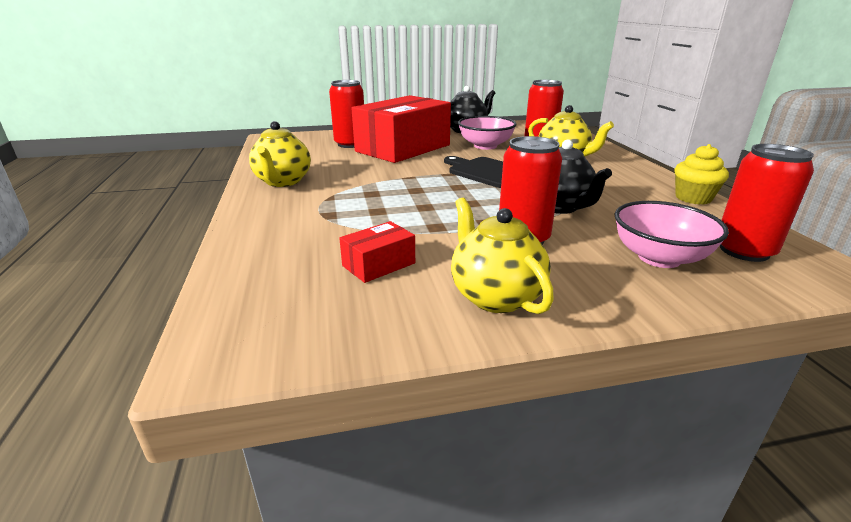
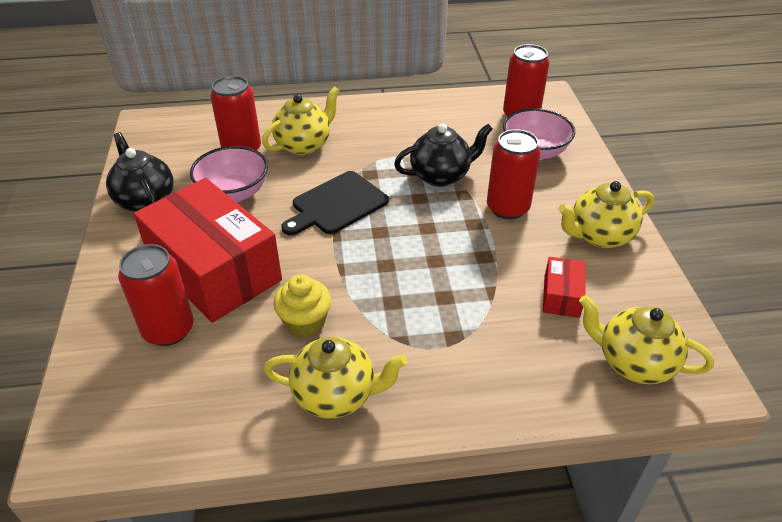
camera: 85 degrees left, 15 degrees up
red box [339,221,415,283] -> red box turned 45 degrees clockwise [543,257,586,318]
yellow cupcake [674,144,729,205] -> yellow cupcake moved to [273,274,331,338]
none -> yellow teapot [579,295,714,384]

